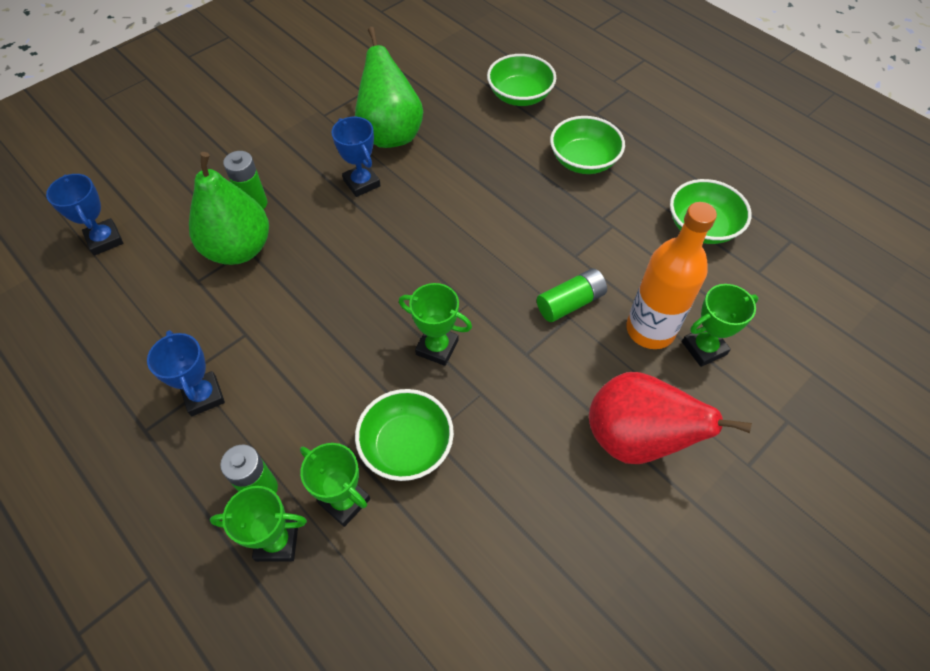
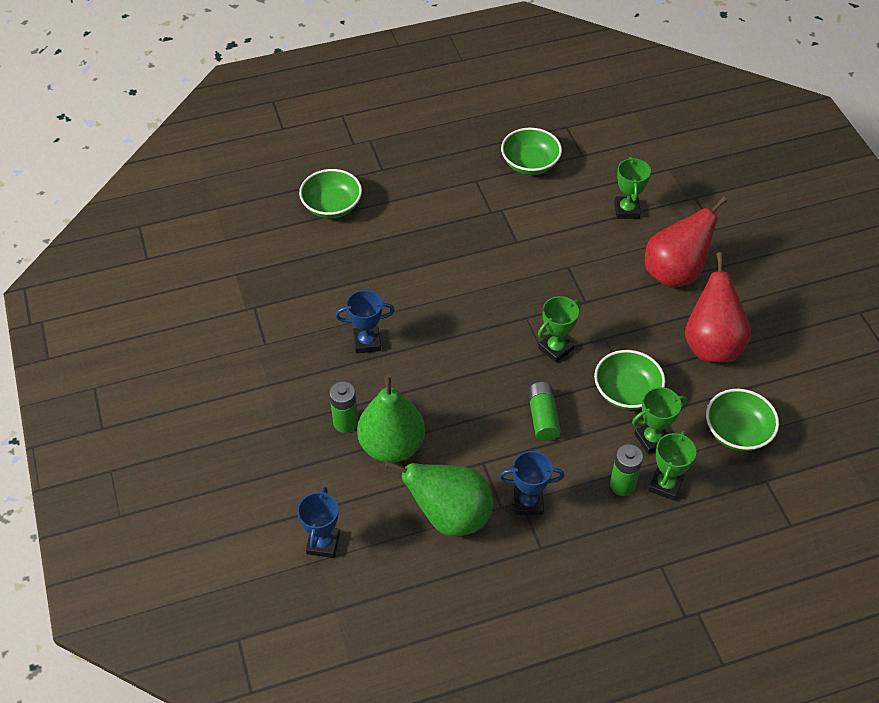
camera: 65 degrees left, 5 degrees down
blue trophy [46,174,123,256] -> blue trophy turned 75 degrees counterclockwise [297,487,340,558]
green pear [355,27,423,148] -> green pear moved to [385,461,493,536]
green battery [537,268,607,322] -> green battery moved to [528,382,561,441]
green bowl [550,116,625,174] -> green bowl moved to [706,389,779,451]
orange bottle [626,202,717,349] -> none
none -> red pear [685,252,751,362]

